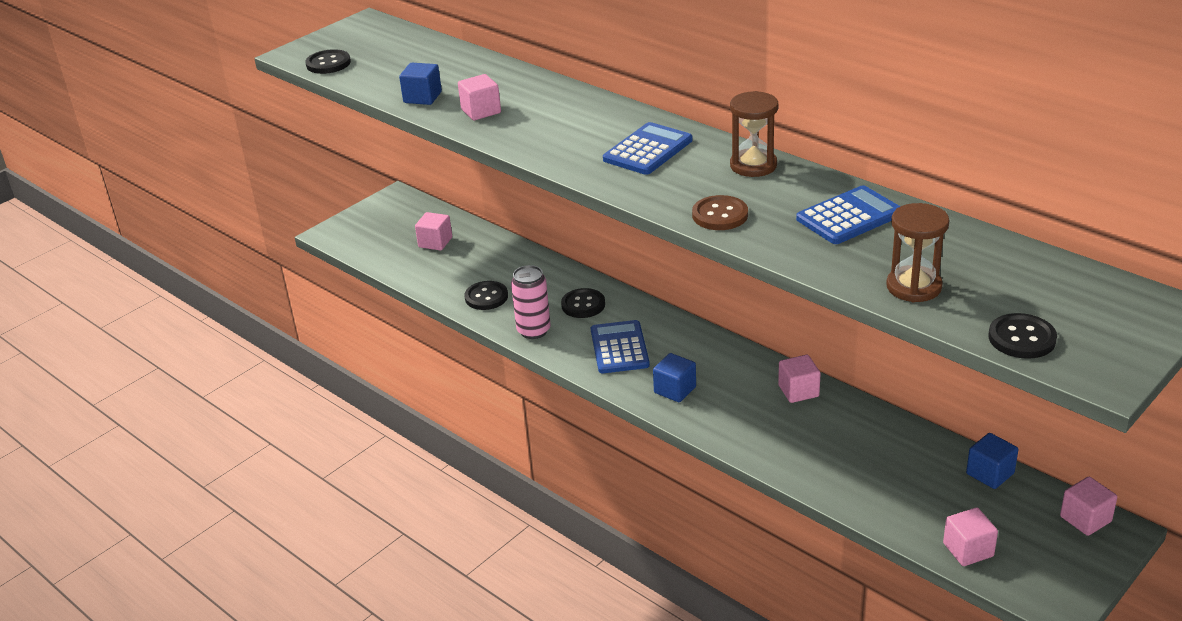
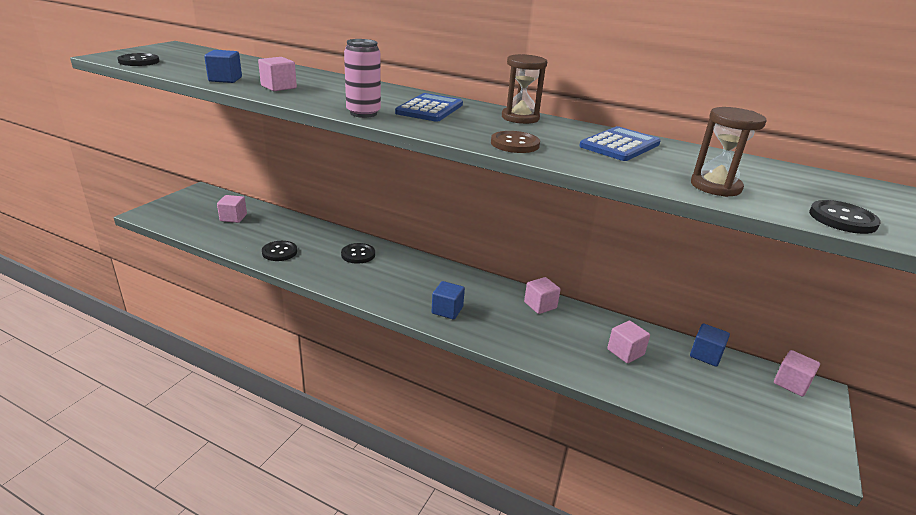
camera: 20 degrees left, 5 degrees down
pink can [511,265,551,339] -> pink can moved to [344,39,381,118]
blue calculator [591,320,650,373] -> none
pink cube [943,507,998,566] -> pink cube moved to [607,321,650,363]

